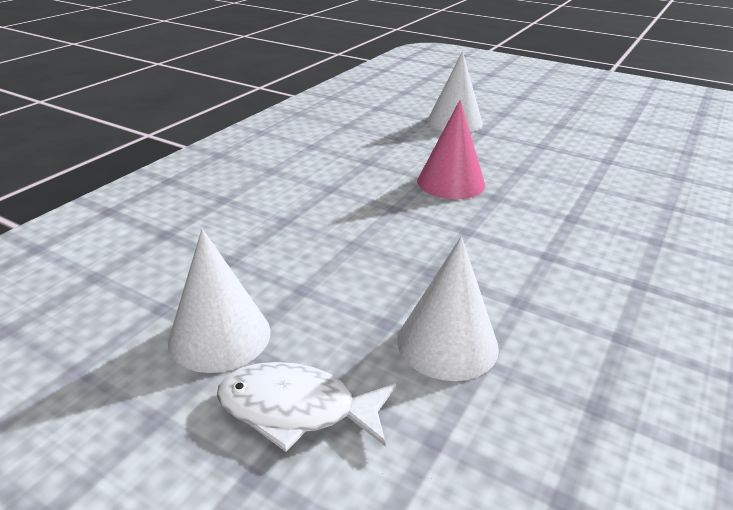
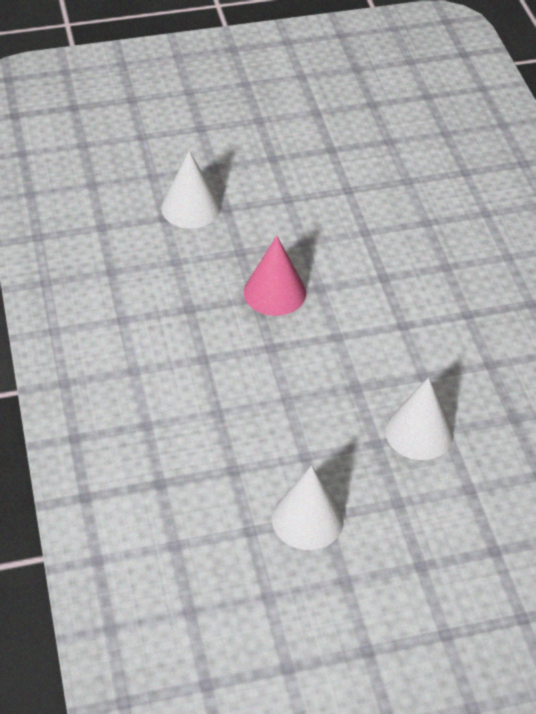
camera: 45 degrees left, 15 degrees up
white fish [217,362,396,452] -> none

